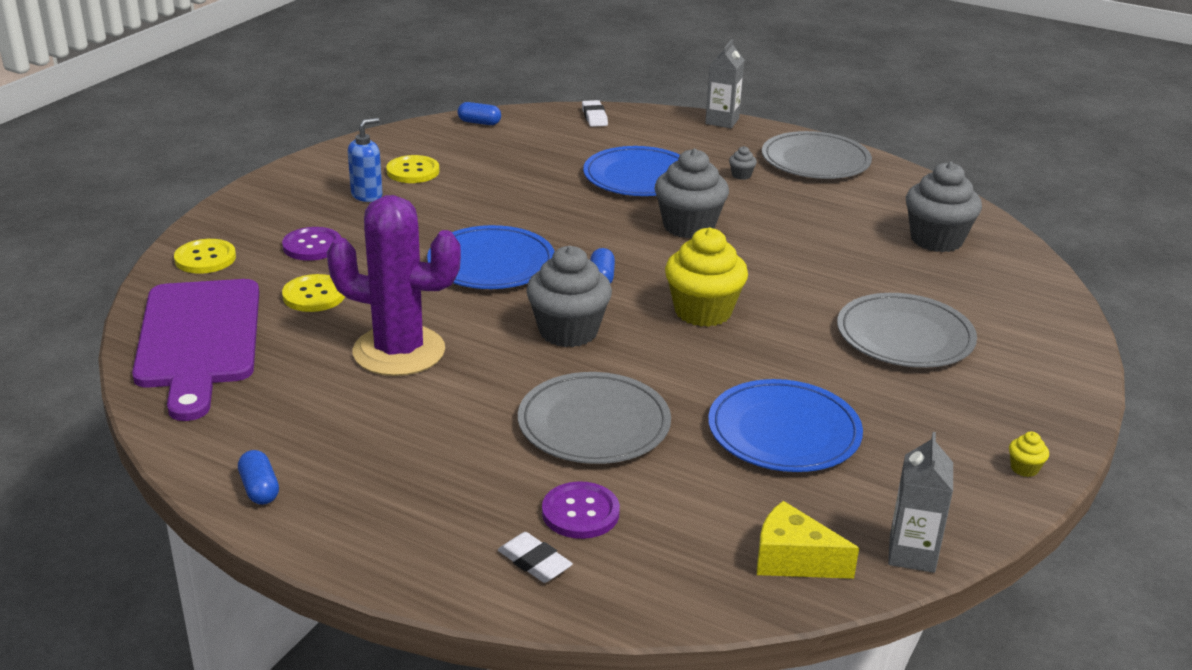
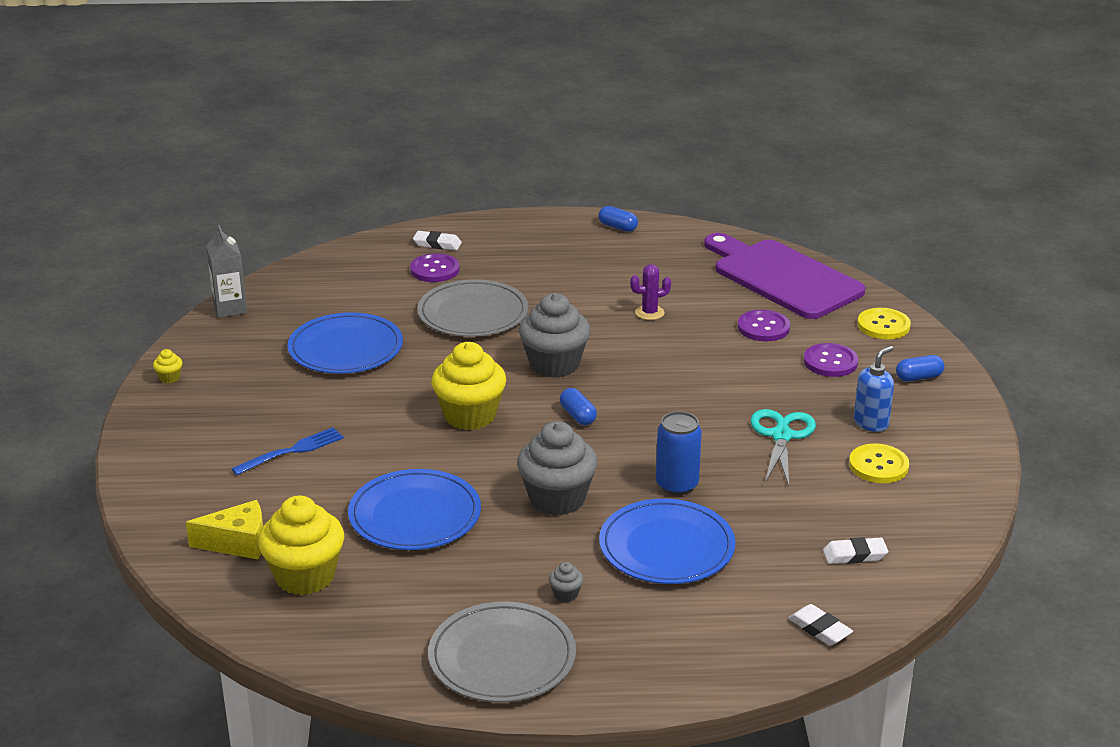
camera: 150 degrees right, 0 degrees up
yellow button [282,274,345,312] -> purple button [738,310,790,341]
purple cactus [327,195,461,376] -> purple cactus [630,264,671,320], size x0.41
blue soap dispenser [348,118,383,202] -> blue soap dispenser turned 150 degrees counterclockwise [854,346,894,432]
blue plate [427,225,555,289] -> blue plate moved to [348,469,481,550]
blue capsule [458,102,501,125] -> blue capsule moved to [896,355,944,381]
grey carton [705,39,744,128] -> none
yellow cheese [757,501,859,579] -> yellow cheese moved to [186,500,263,559]
grey plate [837,293,977,368] -> blue fork [231,427,344,475]
grey cupcake [906,162,982,252] -> yellow cupcake [258,495,344,595]
none -> blue can [656,411,702,495]
none -> turquoise scissors [750,409,816,486]
none -> white eraser [823,537,888,564]

